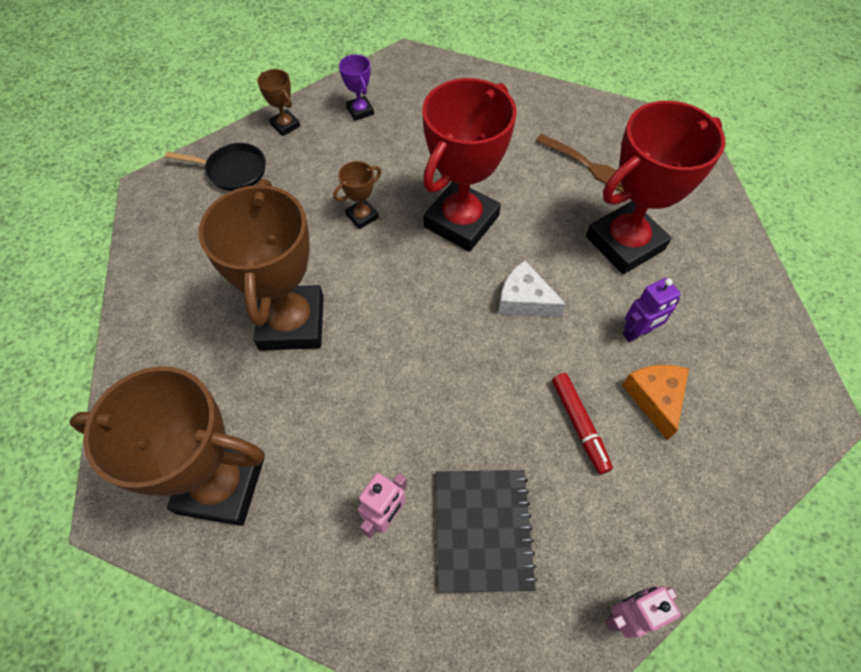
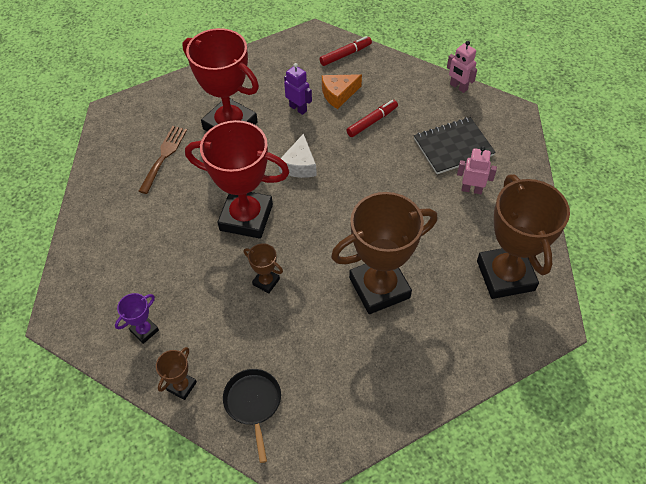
camera: 110 degrees left, 5 degrees down
none -> red marker [320,36,372,66]

